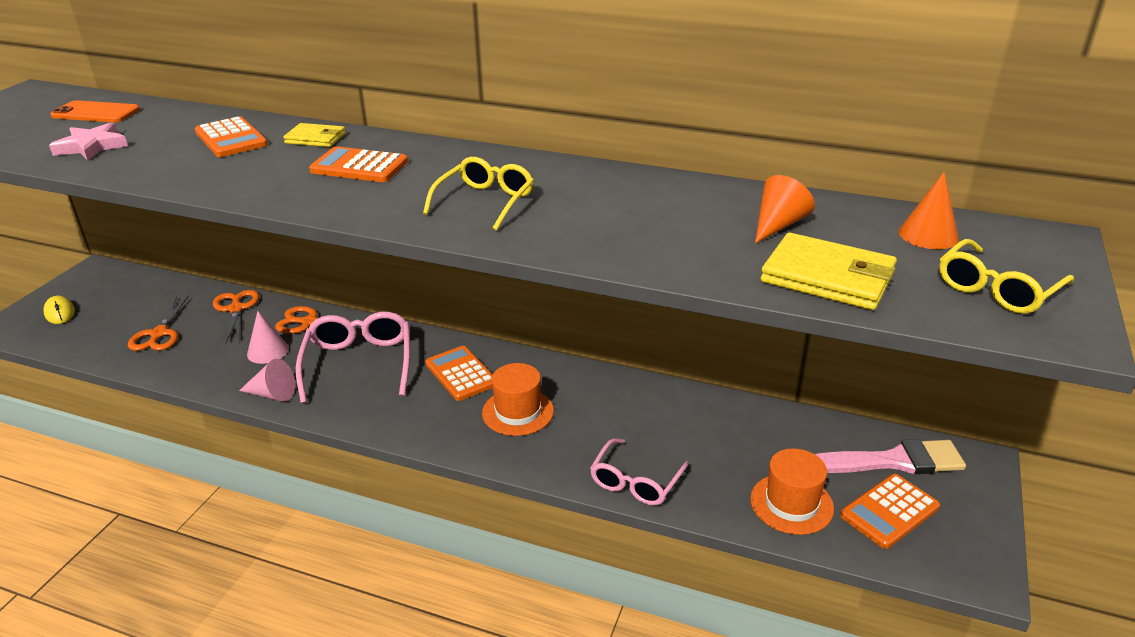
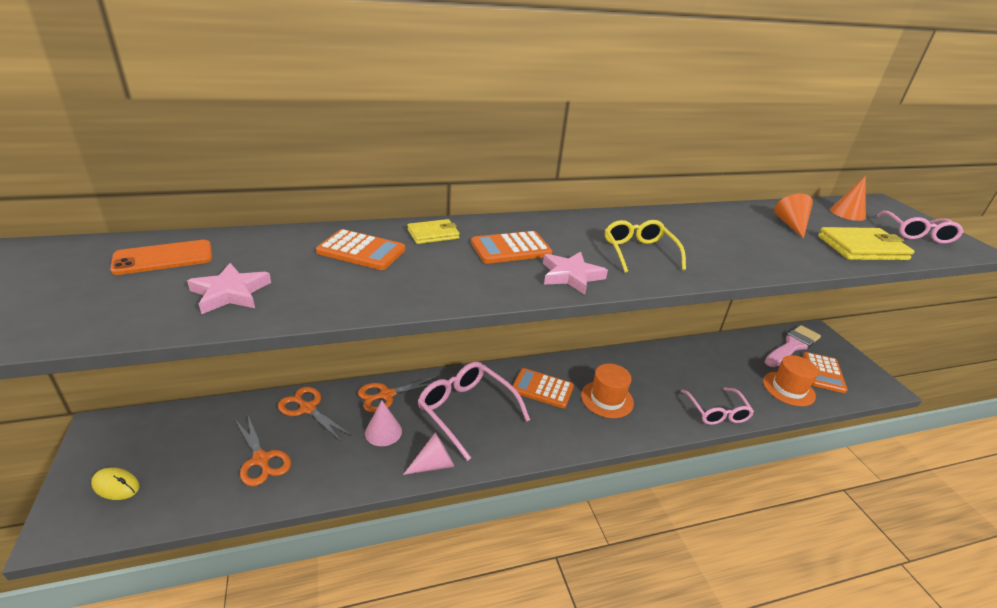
camera: 40 degrees left, 0 degrees up
yellow glasses [939,239,1074,314] -> pink glasses [877,211,964,244]
none -> pink star [543,251,608,295]

